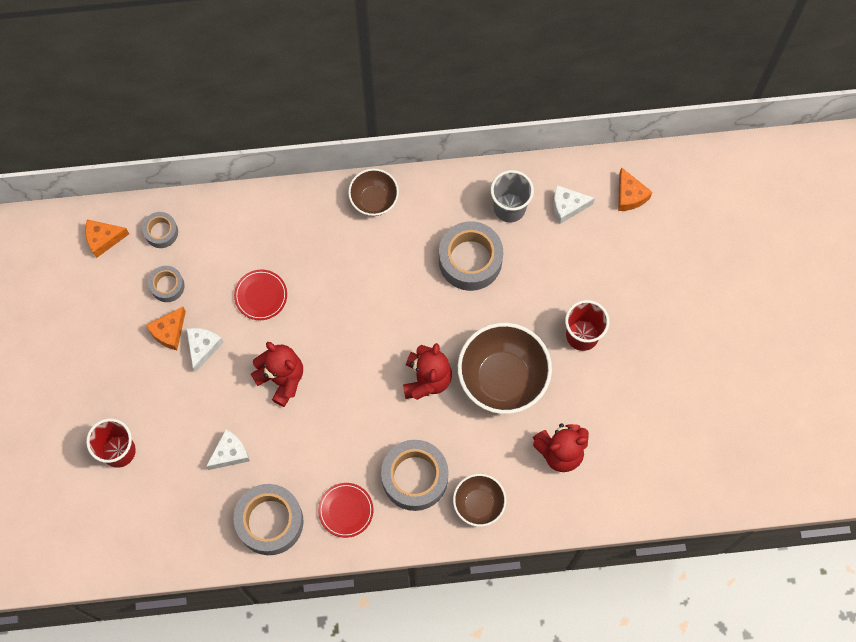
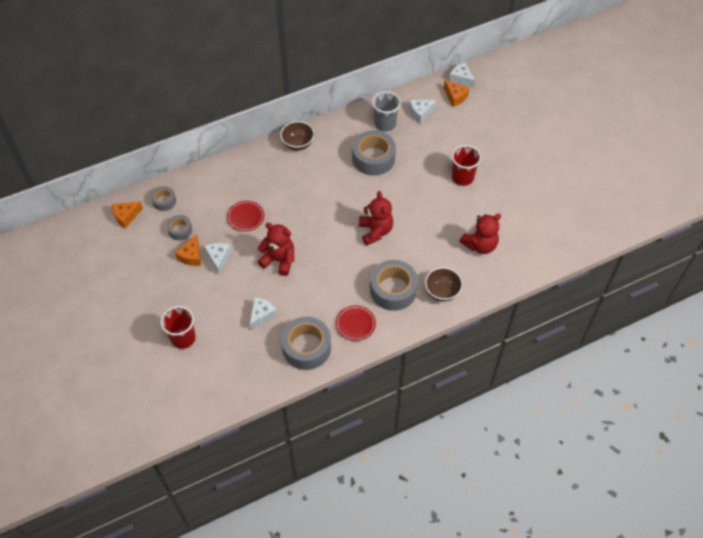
camera: 20 degrees left, 15 degrees down
brown bowl [458,323,552,414] -> none
none -> white cheese [449,62,475,88]

